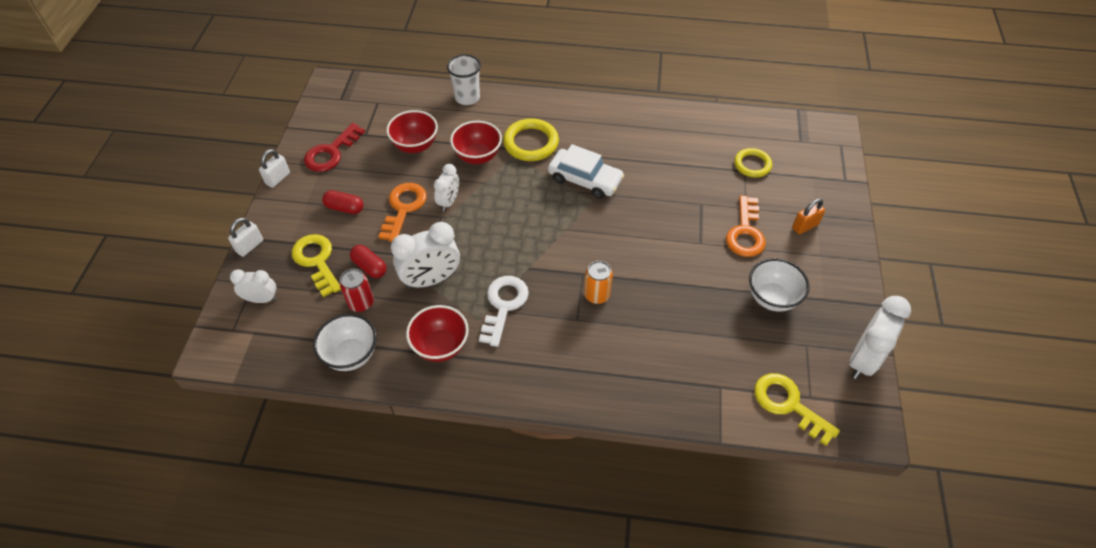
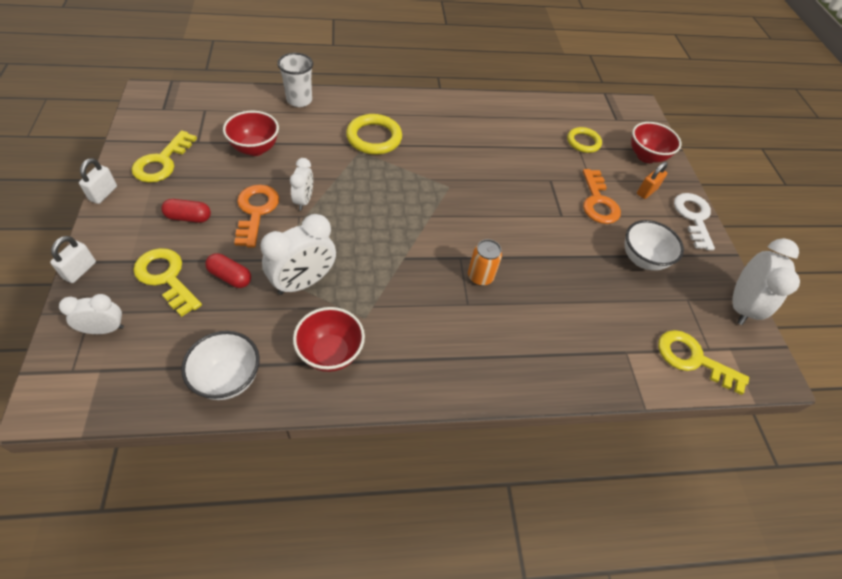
camera: 20 degrees left, 0 degrees up
red key [304,123,365,172] -> yellow key [132,130,197,183]
red can [340,269,374,312] -> none
red bowl [450,121,502,164] -> red bowl moved to [631,122,681,163]
white key [479,276,529,347] -> white key moved to [674,193,715,250]
white car [548,144,624,199] -> none

